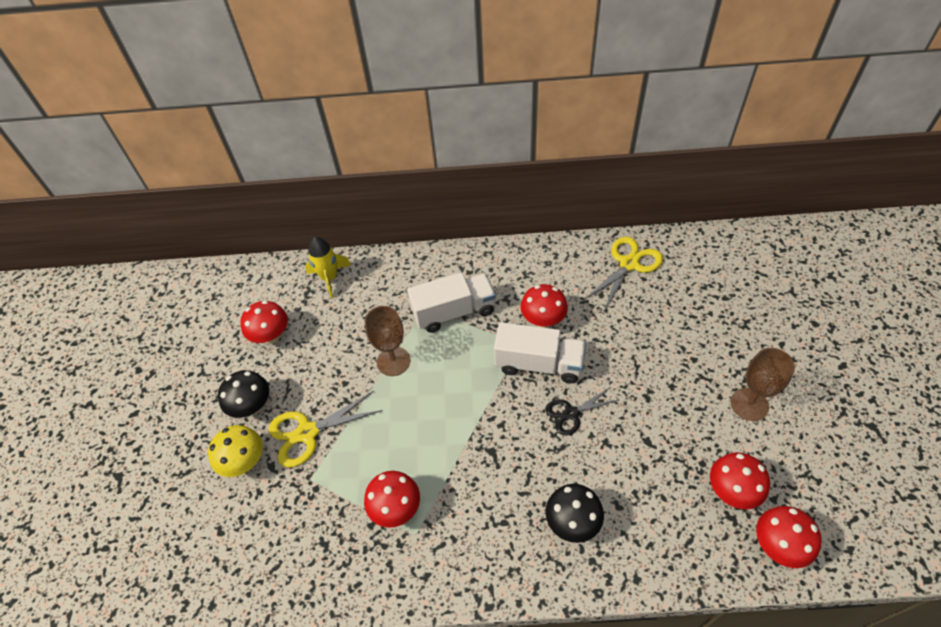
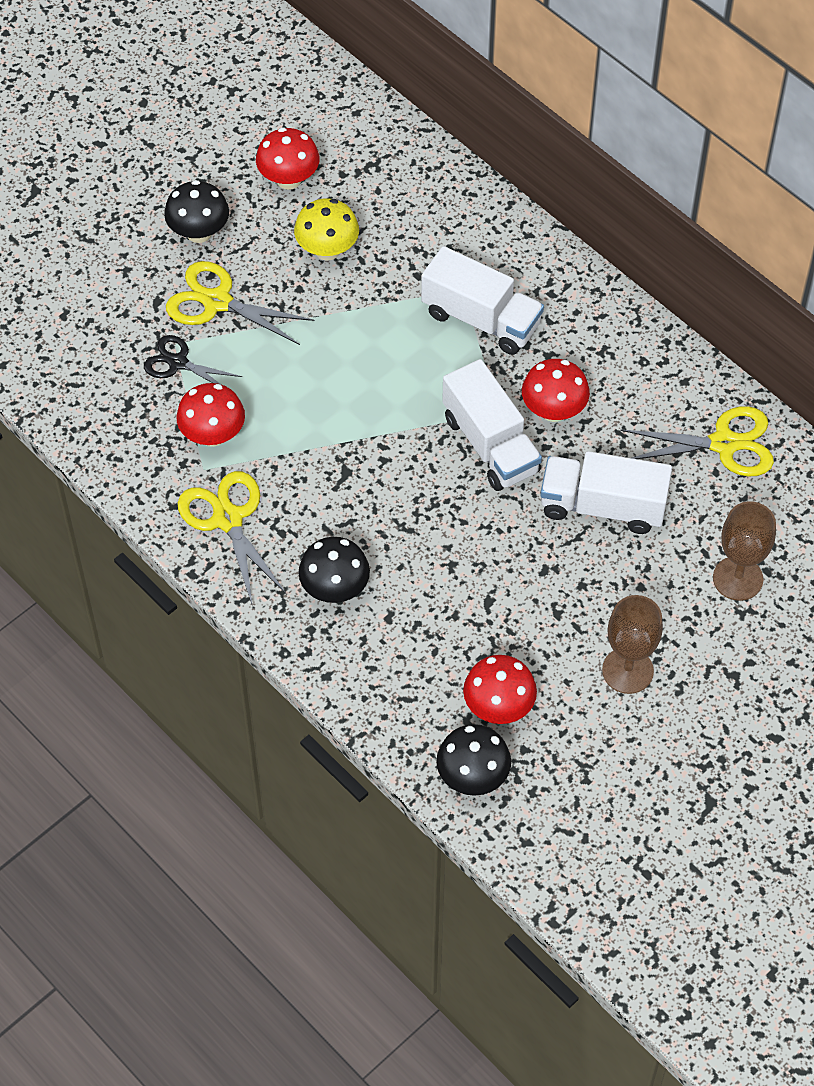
camera: 45 degrees right, 5 degrees up
yellow mushroom [208,425,263,477] -> yellow mushroom moved to [294,198,359,261]
yellow rocket [305,237,351,298] -> none
brown goblet [365,306,411,376] -> brown goblet moved to [713,501,776,601]
black scissors [545,388,619,436] -> black scissors moved to [144,335,242,384]
red mushroom [756,506,822,568] -> black mushroom [436,724,511,796]
none -> yellow scissors [178,471,287,607]
none -> white truck [540,451,672,534]

